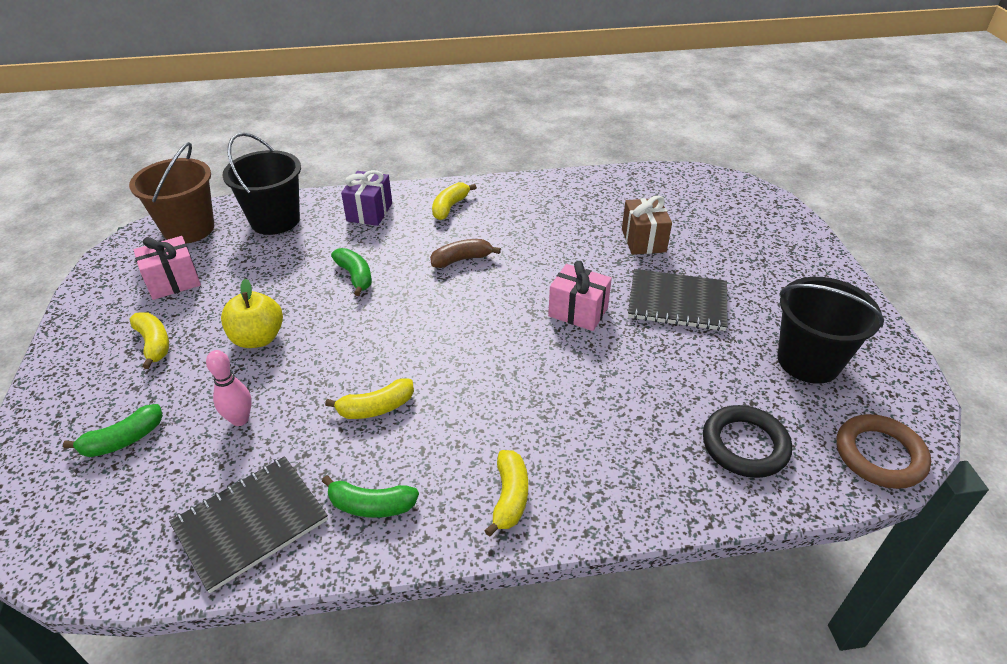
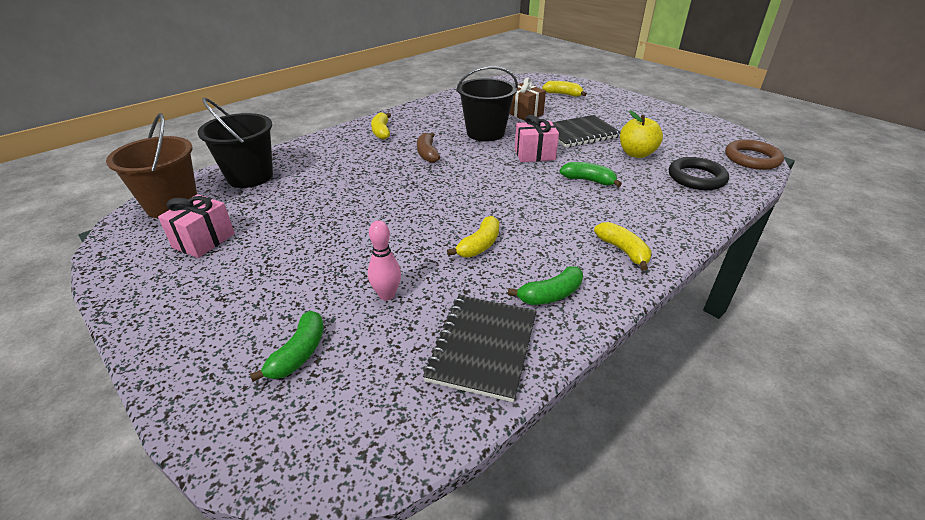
camera: 35 degrees left, 5 degrees down
yellow banana [130,312,169,369] -> yellow banana moved to [542,81,587,97]
yellow apple [221,279,283,348] -> yellow apple moved to [620,111,663,158]
green banana [331,248,372,296] -> green banana moved to [560,162,622,187]
purple gift [341,170,392,226] -> none
brown banana [430,239,501,268] -> brown banana turned 45 degrees counterclockwise [417,133,440,163]
black bucket [778,277,884,384] -> black bucket moved to [456,66,518,141]

